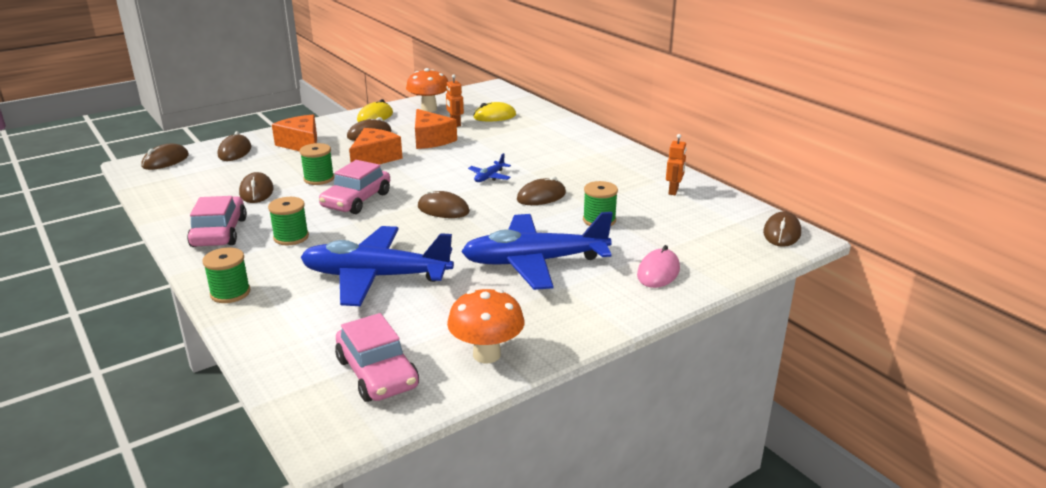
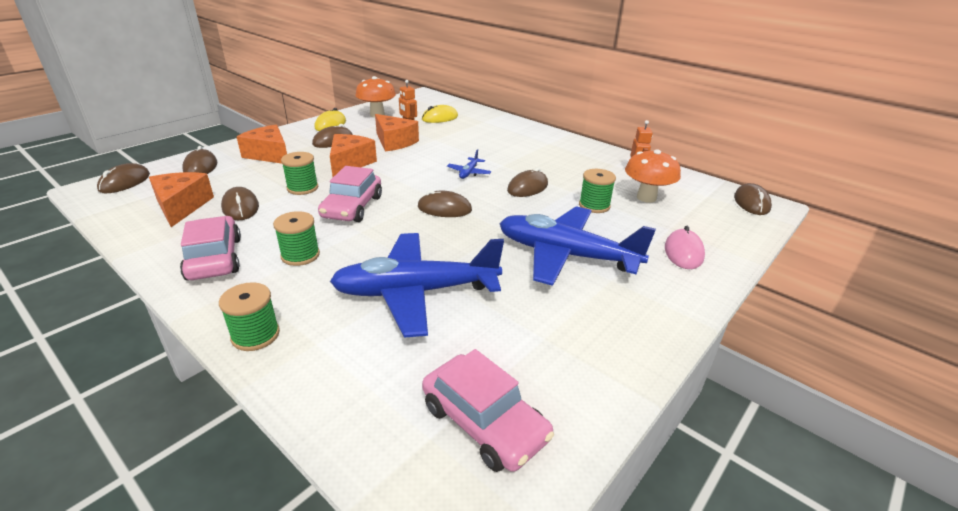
camera: 15 degrees left, 5 degrees up
orange mushroom [447,289,525,363] -> orange mushroom moved to [625,149,681,203]
blue plane [461,212,613,290] -> blue plane turned 45 degrees clockwise [499,206,656,286]
none -> orange cheese [149,172,214,227]

